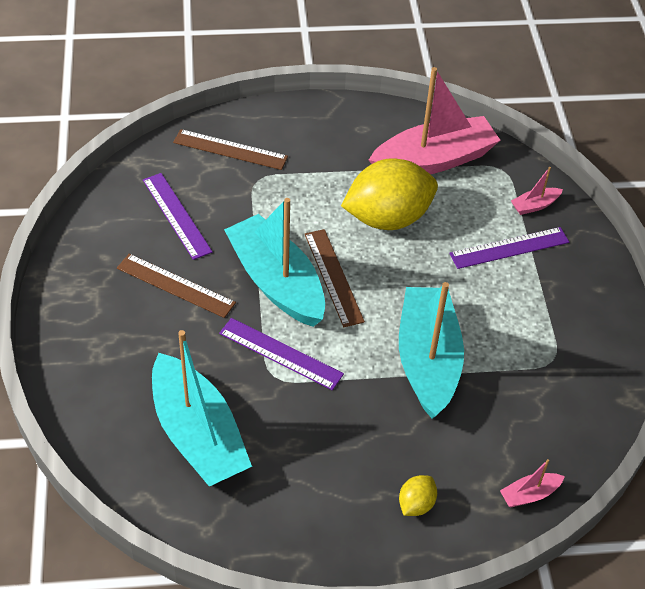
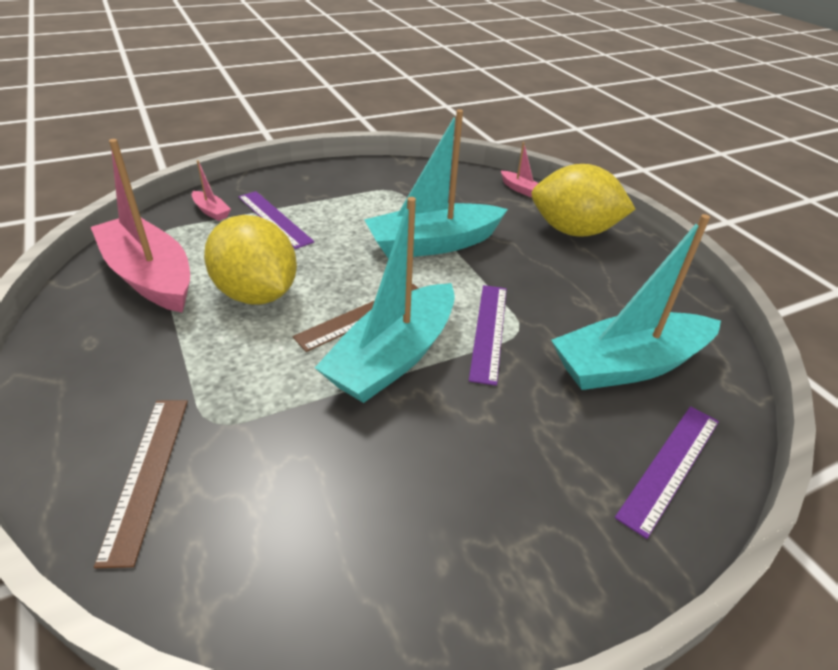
camera: 110 degrees left, 10 degrees down
brown ruler [117,254,236,318] -> none
purple ruler [143,173,213,260] -> purple ruler moved to [615,406,719,539]
turquoise boat [152,330,252,487] -> turquoise boat turned 150 degrees counterclockwise [551,214,721,390]
yellow lemon [399,475,437,516] -> yellow lemon [531,164,635,237], size x2.33

